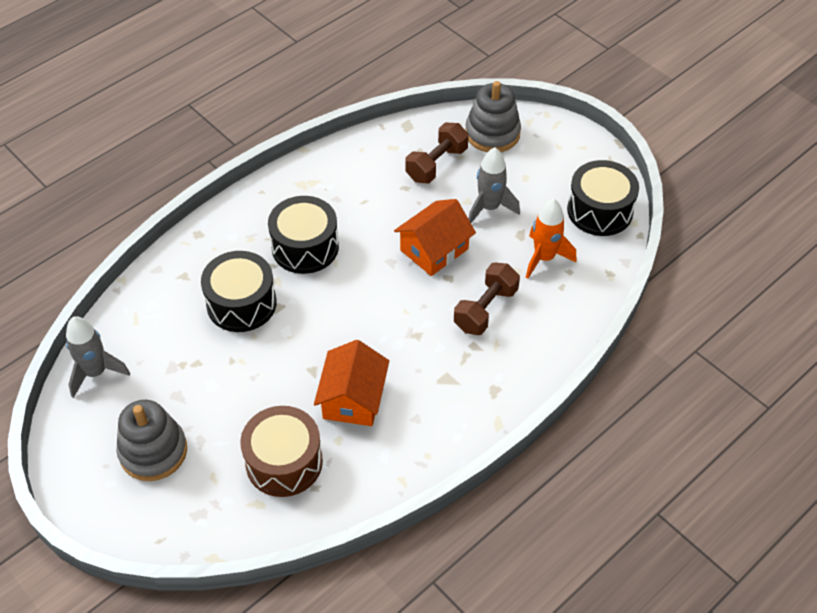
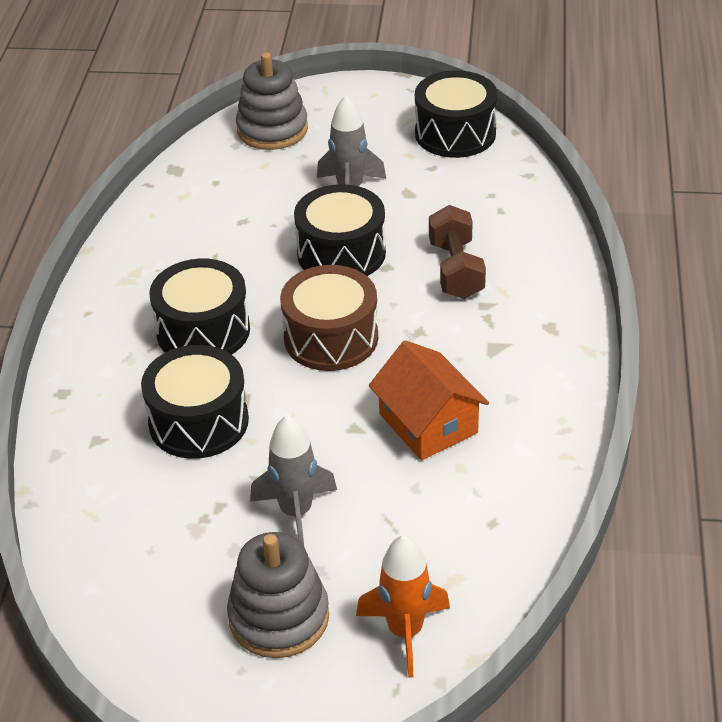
camera: 40 degrees left, 10 degrees down
grey rocket [66,316,130,398] -> grey rocket moved to [250,415,337,546]
brown drum [240,406,323,497] -> brown drum moved to [280,265,378,371]
orange house [394,199,476,276] -> black drum [294,184,386,276]
brown dumbbell [405,123,469,183] -> none
orange rocket [526,199,576,279] -> orange rocket moved to [356,535,450,678]

